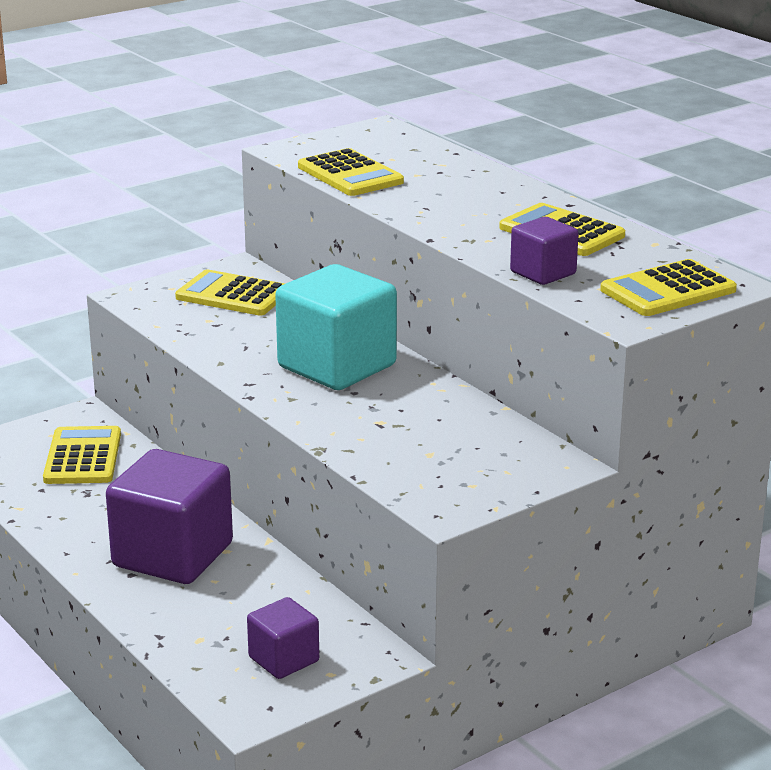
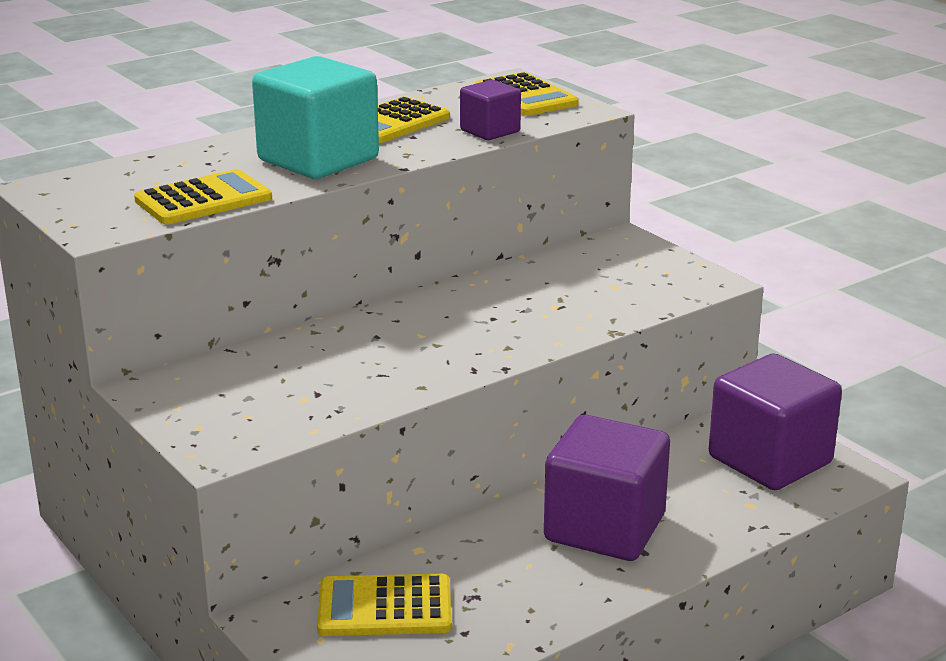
camera: 90 degrees left, 0 degrees up
yellow calculator [175,270,285,315] -> none
purple cube [247,597,319,679] -> purple cube [709,354,842,490], size x1.91
turquoise cube [275,264,397,390] -> turquoise cube moved to [252,56,379,179]

